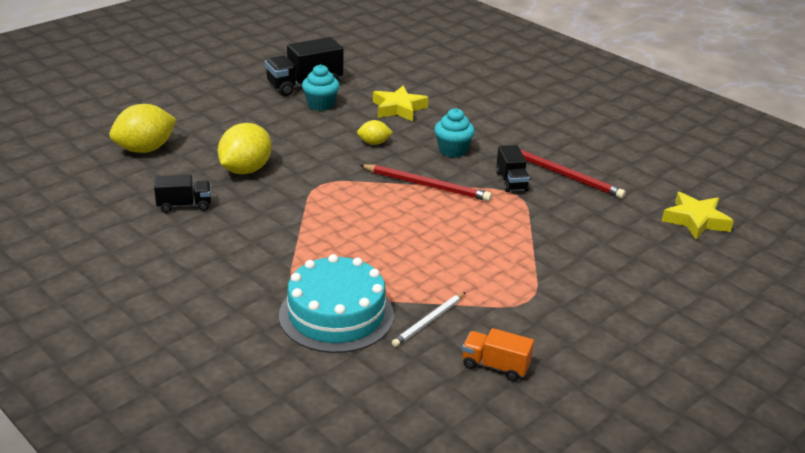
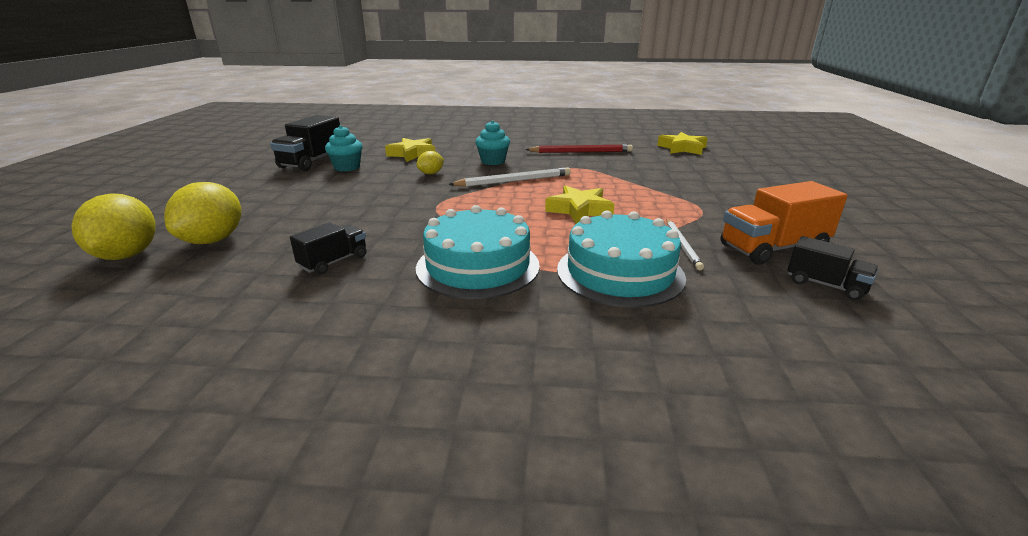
camera: 40 degrees left, 5 degrees down
yellow lemon [218,123,272,174] -> yellow lemon moved to [71,194,156,260]
red pencil [360,164,492,201] -> white pencil [449,167,571,187]
orange truck [462,328,534,381] -> orange truck [721,181,848,265], size x1.69
black truck [496,145,530,192] -> black truck moved to [787,236,879,300]
none -> turquoise cake [416,205,540,299]
none -> yellow star [545,186,615,224]

